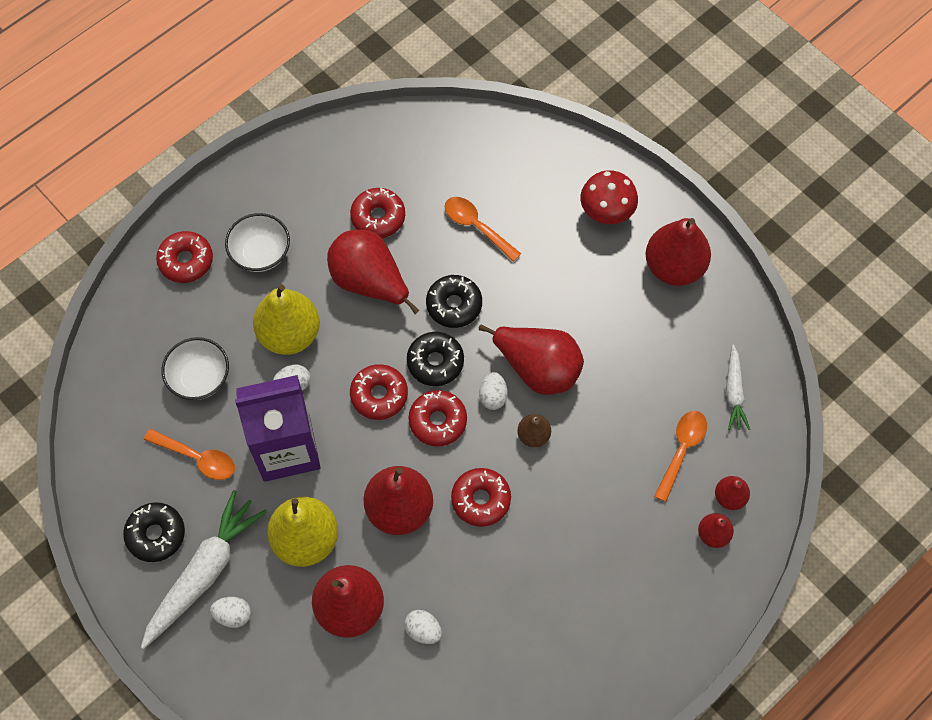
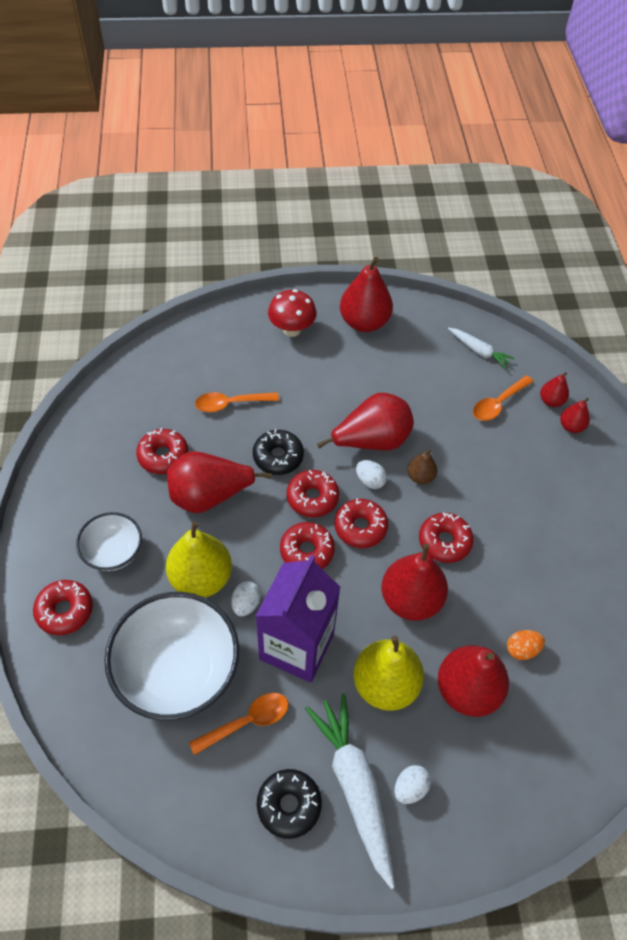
camera: 55 degrees left, 10 degrees down
white bowl [162,337,229,400] -> white bowl [104,592,239,721], size x1.85
white egg [404,610,442,644] -> orange egg [507,630,545,660]
black donut [407,332,464,386] -> red donut [287,470,339,518]
orange spoon [654,411,707,502] -> orange spoon turned 105 degrees counterclockwise [473,375,534,421]

